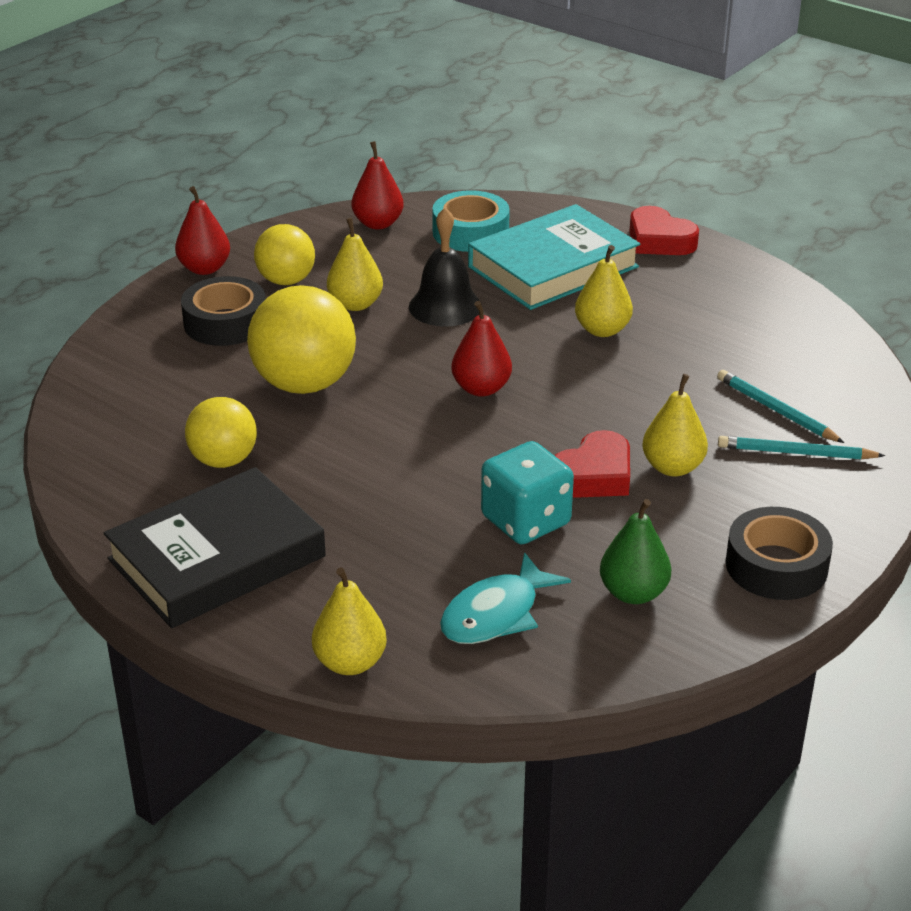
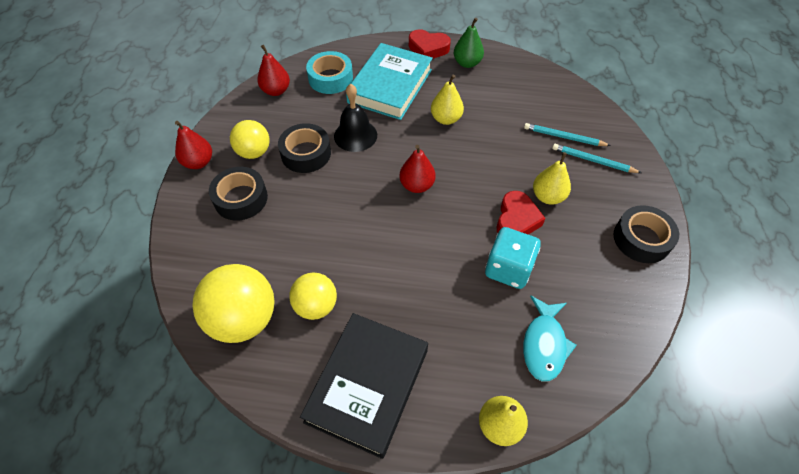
camera: 30 degrees left, 20 degrees up
yellow ball [247,285,356,394] -> yellow ball moved to [192,264,275,343]
yellow pear [327,218,383,311] -> black tape [278,123,331,173]
green pear [600,499,671,604] -> green pear moved to [454,18,484,68]
turquoise pencil [718,436,885,459] -> turquoise pencil turned 45 degrees clockwise [552,144,642,173]

